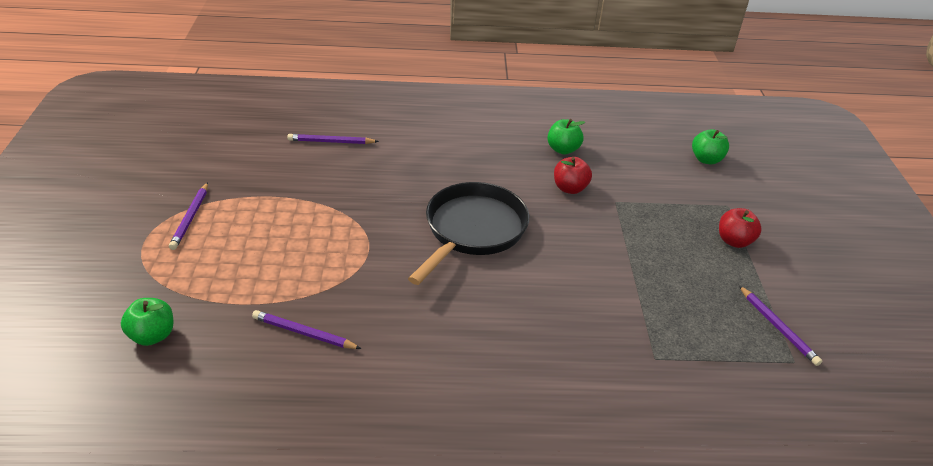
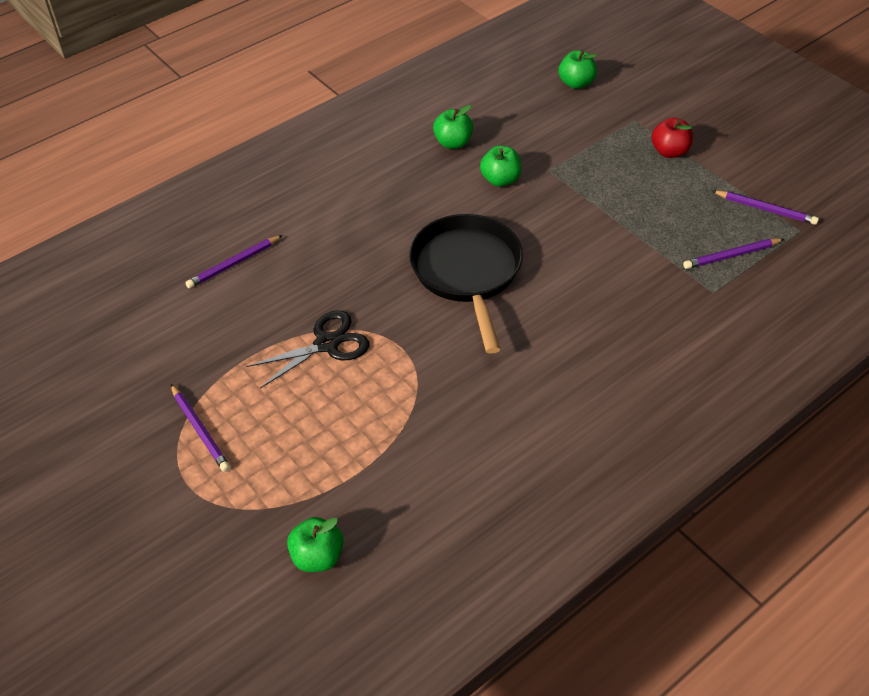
camera: 35 degrees left, 10 degrees up
purple pencil [252,310,361,349] -> purple pencil moved to [683,239,784,269]
red apple [554,157,592,194] -> green apple [480,145,522,187]
none -> black scissors [246,310,369,388]

